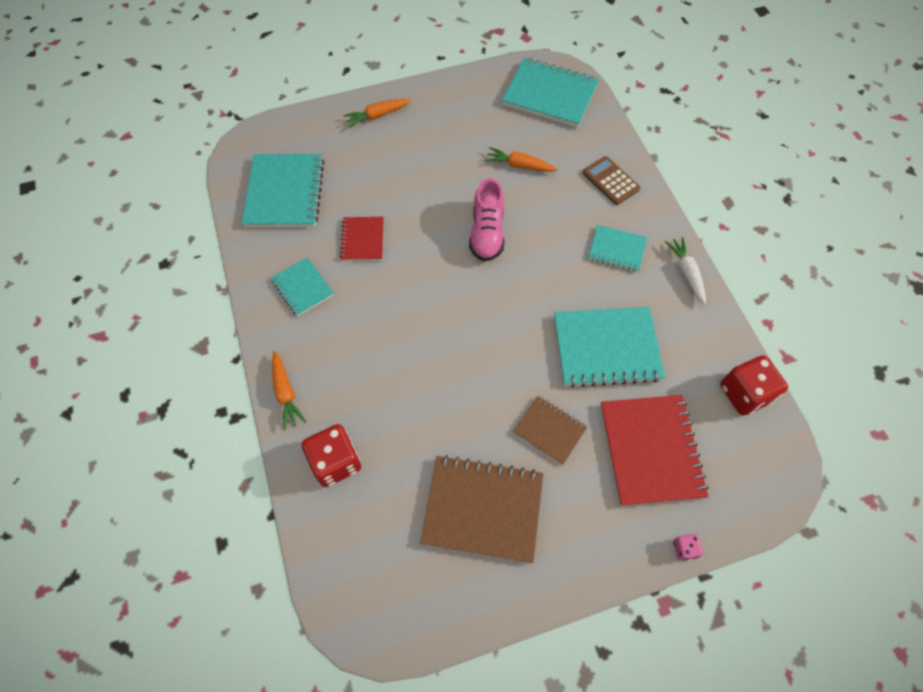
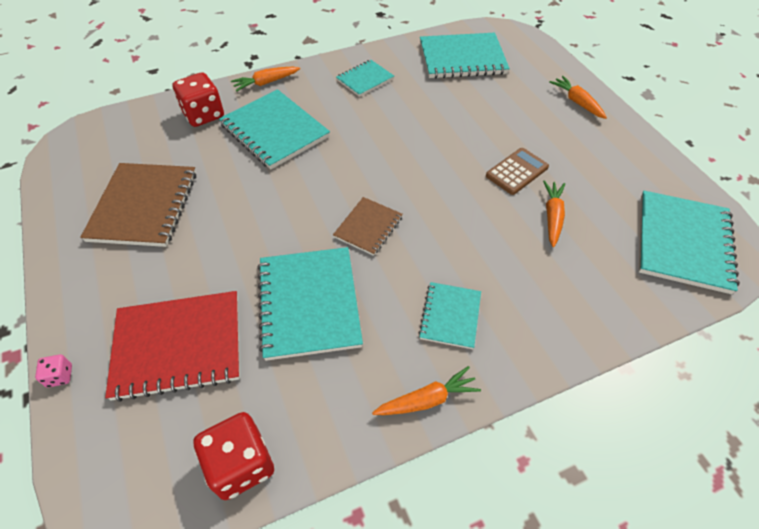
camera: 85 degrees right, 10 degrees down
red notebook [339,217,384,261] -> none
pink shoe [469,178,505,261] -> none
brown notebook [513,396,587,465] -> brown notebook moved to [333,197,403,256]
brown calculator [583,156,640,205] -> brown calculator moved to [486,148,549,195]
white carrot [665,237,706,305] -> orange carrot [372,366,481,415]
none -> turquoise notebook [219,89,330,170]

